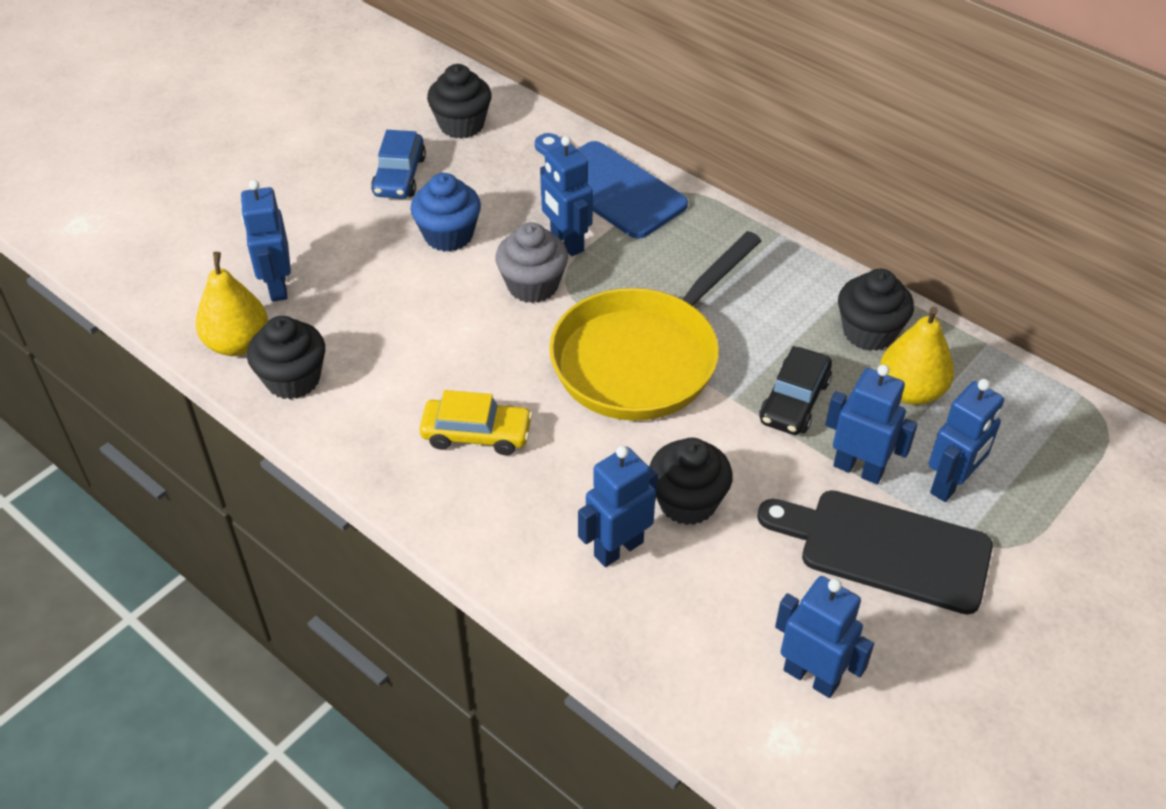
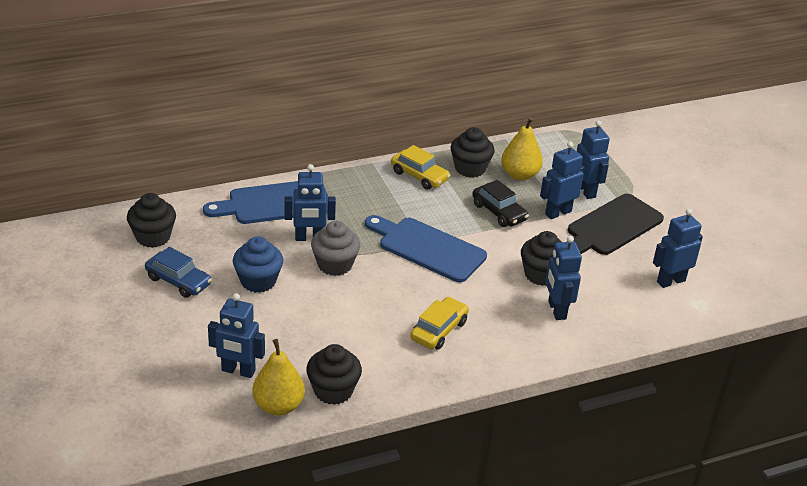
camera: 65 degrees left, 10 degrees down
yellow pan [549,231,761,421] -> blue cutting board [365,215,487,282]
none -> yellow car [391,145,451,189]

